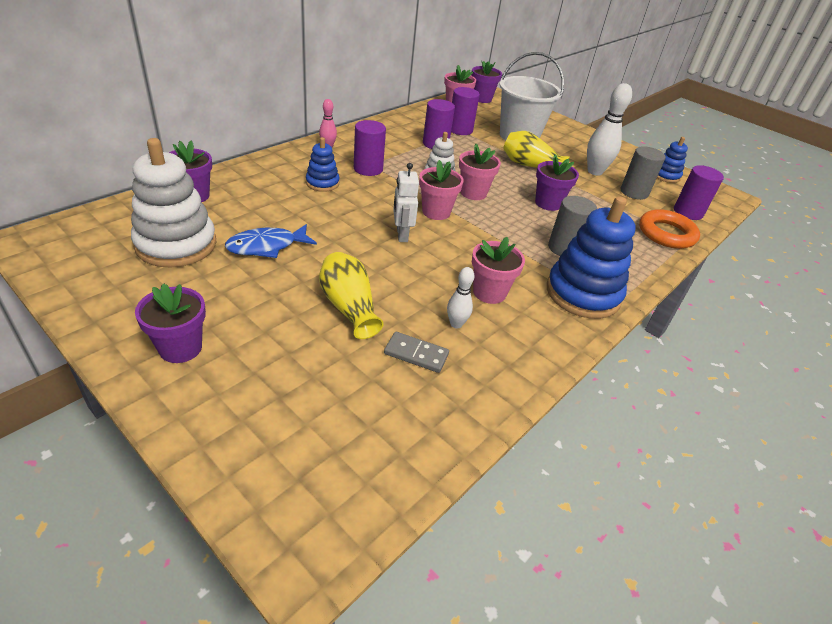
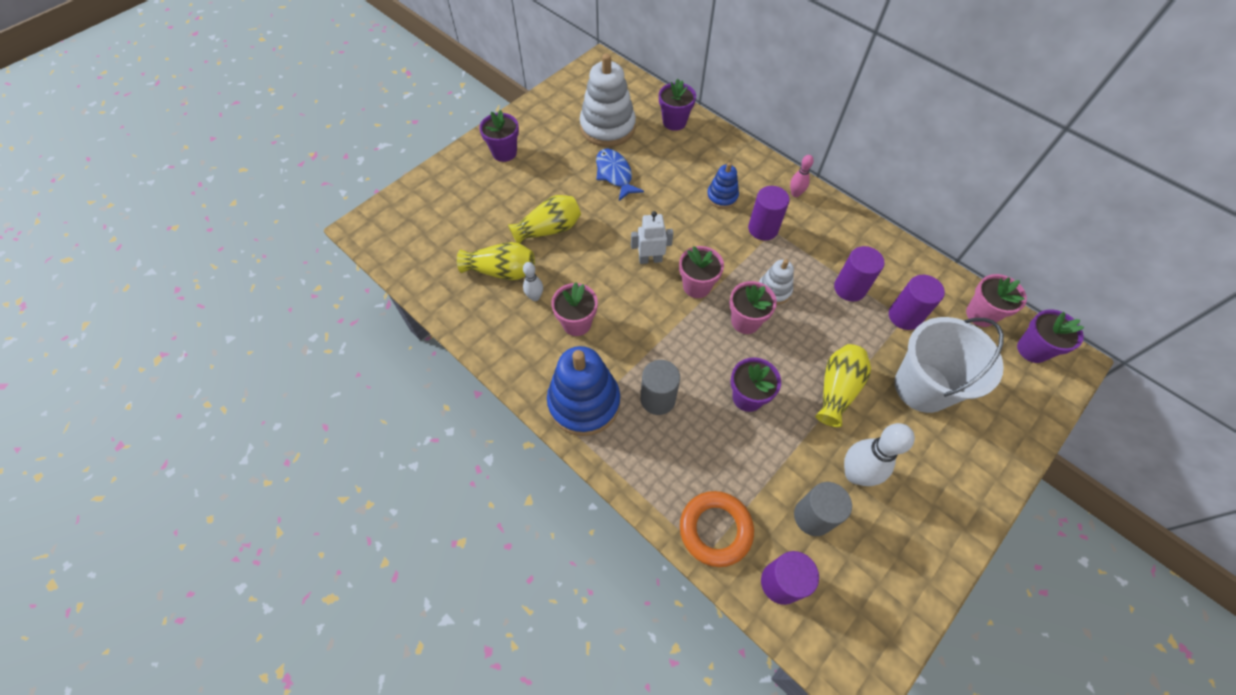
camera: 95 degrees right, 20 degrees up
grey domino [384,332,449,373] -> yellow vase [457,242,535,280]
blue stacking toy [657,137,688,183] -> none

